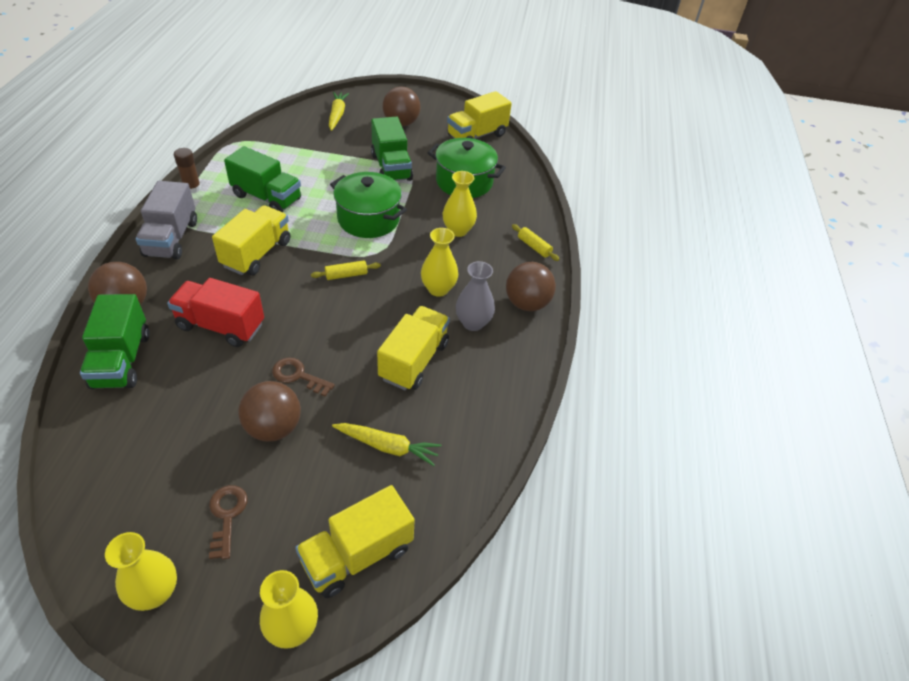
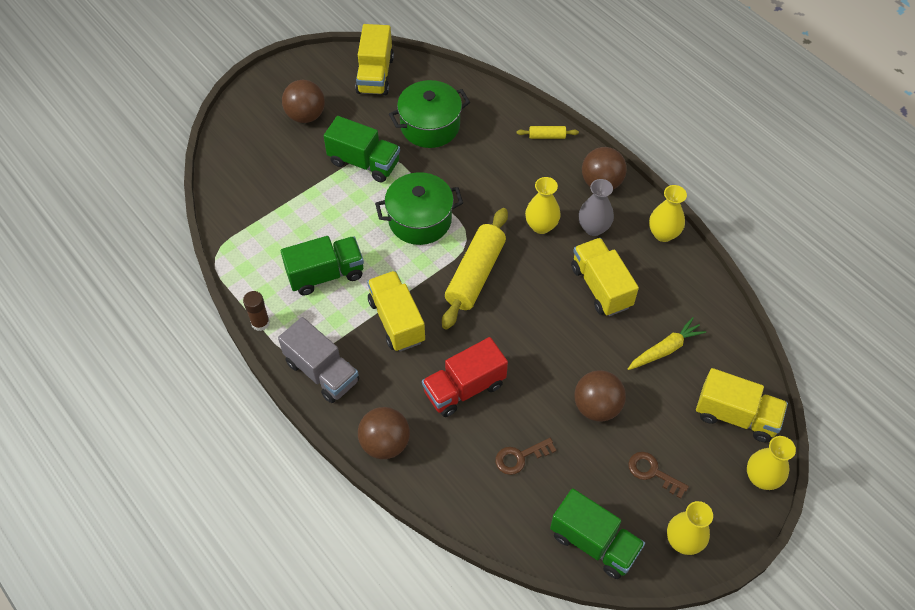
camera: 45 degrees left, 10 degrees up
green truck [80,294,150,389] -> green truck moved to [550,488,645,579]
brown key [272,357,335,397] -> brown key moved to [495,438,556,475]
yellow truck [295,485,415,598] -> yellow truck turned 75 degrees counterclockwise [696,368,788,442]
yellow rolling pin [311,260,381,280] -> yellow rolling pin [442,208,508,330], size x2.25
yellow carrot [329,92,349,131] -> none
yellow vase [443,171,477,237] -> yellow vase moved to [649,185,687,242]

